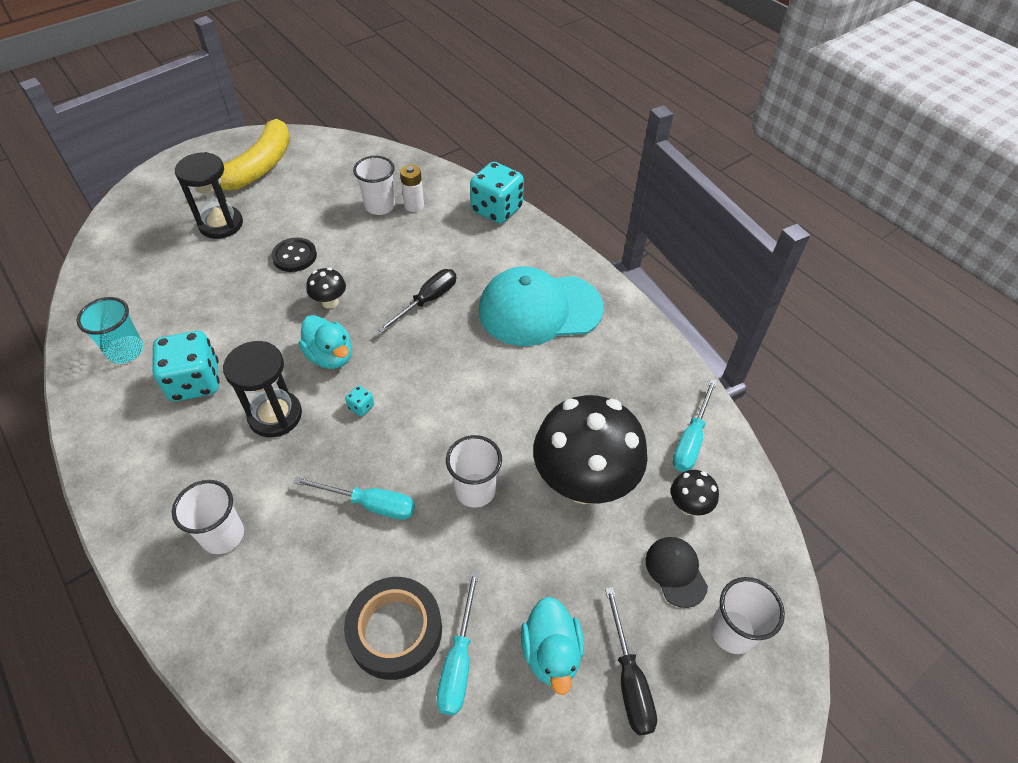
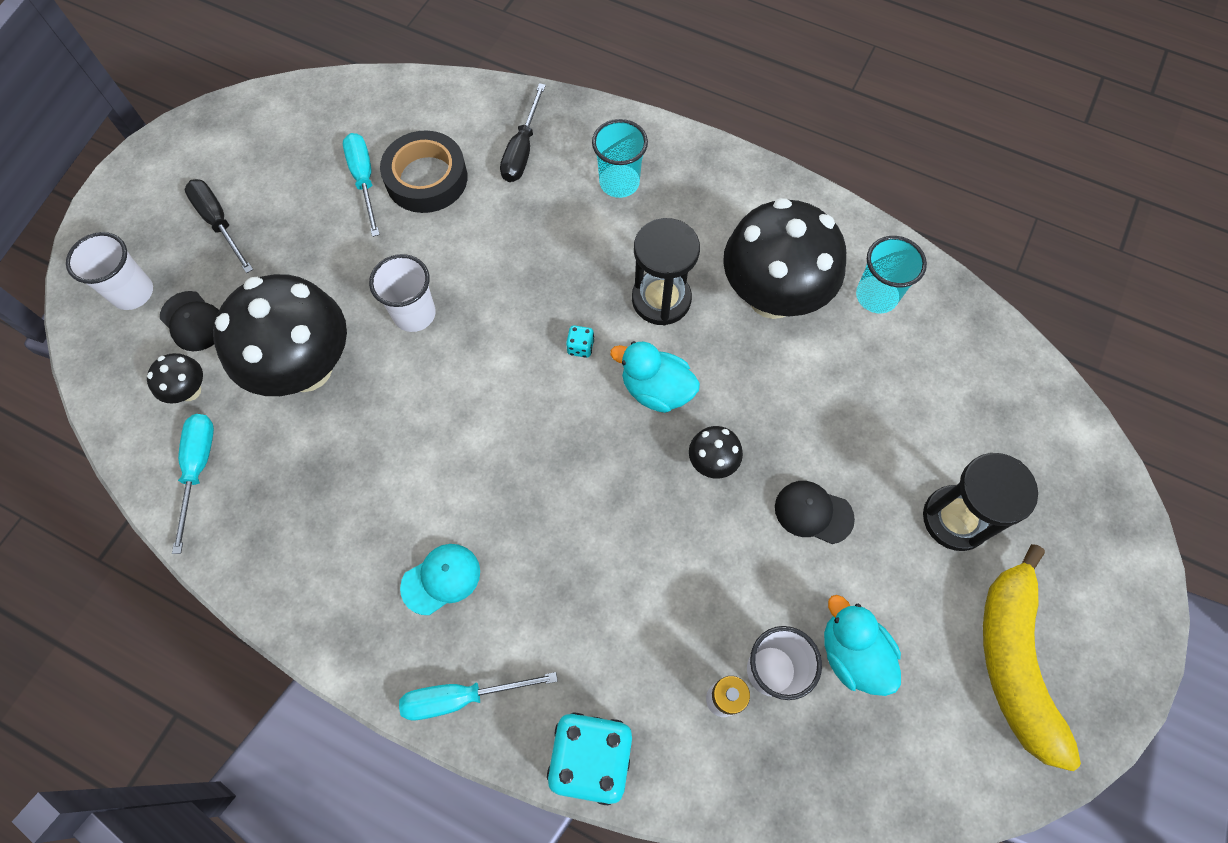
camera: 155 degrees right, 15 degrees up
turquoise dice [152,331,220,401] -> black mushroom [723,198,846,319]
white cup [172,480,244,554] -> turquoise cup [592,119,648,198]
black button [271,238,317,272] -> black cap [775,481,855,544]
turquoise screwdriver [294,477,415,520] -> turquoise screwdriver moved to [399,672,558,720]
black screwdriver [377,269,456,333] -> black screwdriver moved to [500,83,546,182]
turquoise cap [479,267,604,346] -> turquoise cap [400,544,480,615], size x0.46
turquoise duck [521,597,584,695] -> turquoise duck moved to [824,595,901,696]

